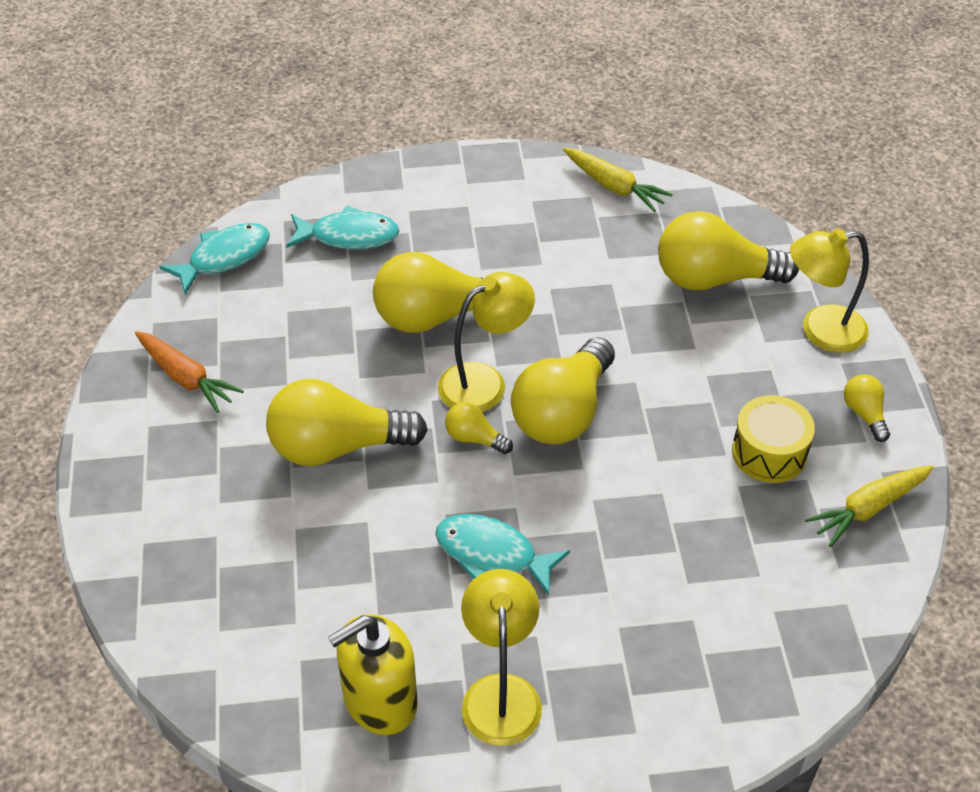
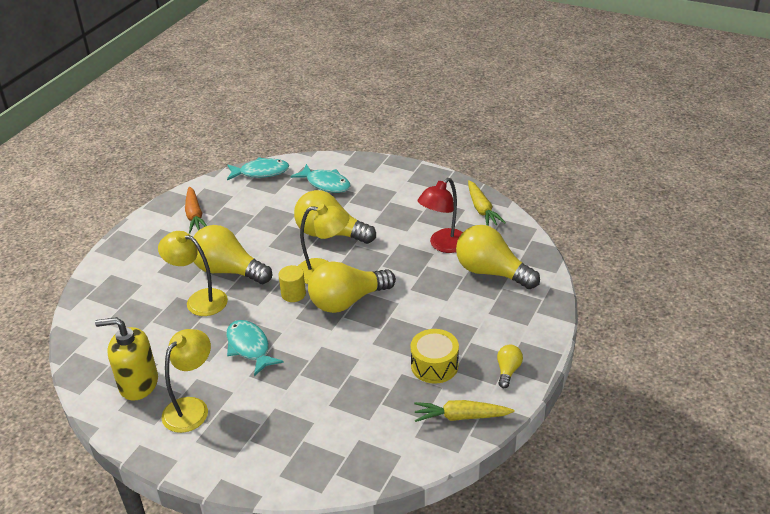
camera: 35 degrees right, 10 degrees down
yellow light bulb [445,402,513,454] -> yellow cylinder [278,265,306,302]
yellow lamp [790,228,869,353] -> yellow lamp moved to [158,231,228,316]
none -> red lamp [417,178,463,253]

